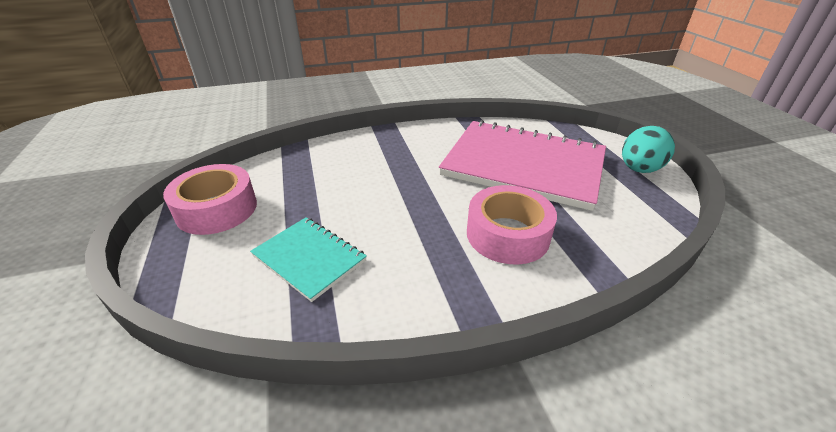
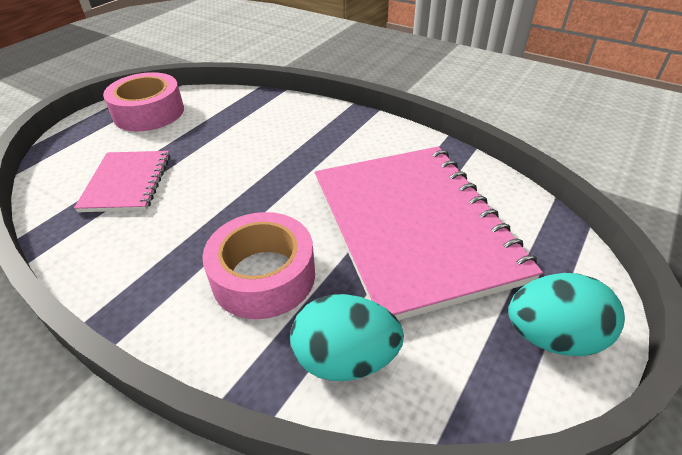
camera: 50 degrees right, 5 degrees up
turquoise notebook [250,217,367,302] -> pink notebook [74,151,170,212]
none -> turquoise egg [290,294,404,381]

